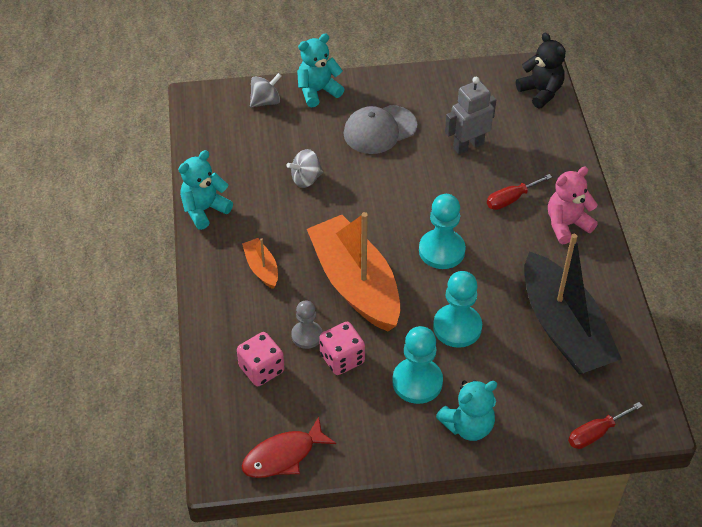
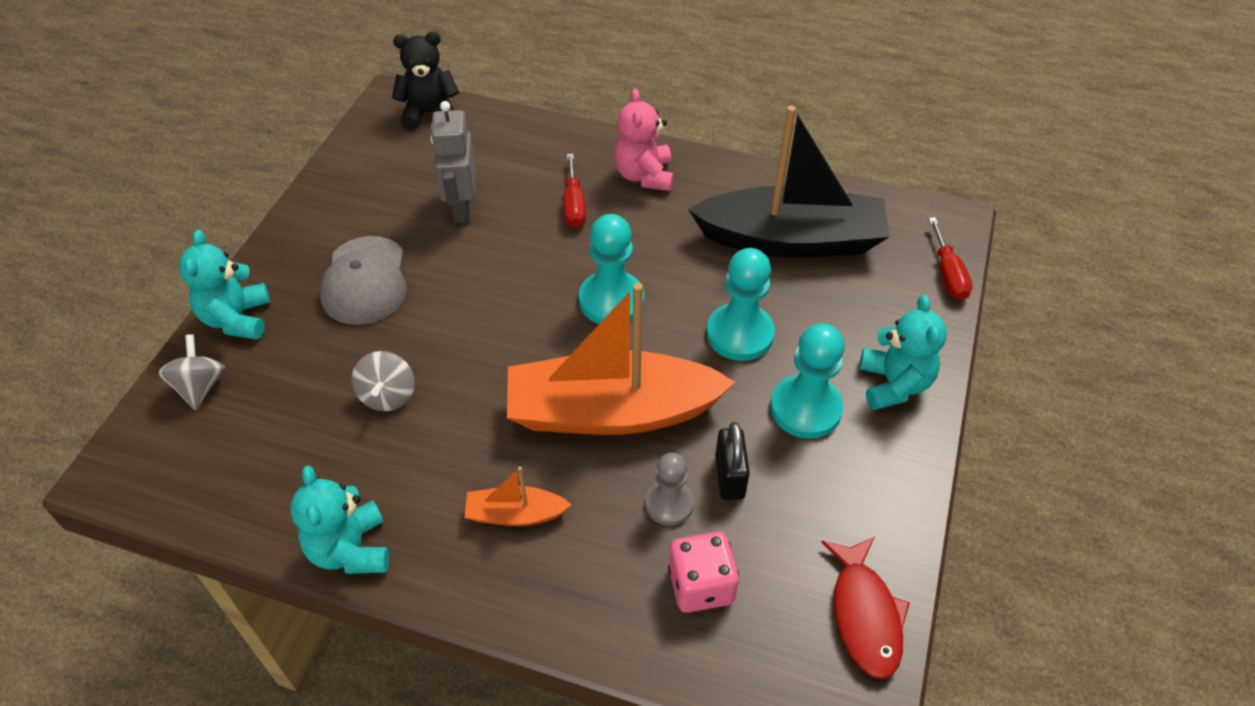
camera: 65 degrees left, 0 degrees up
pink dice [319,322,365,375] -> black padlock [715,422,750,500]

